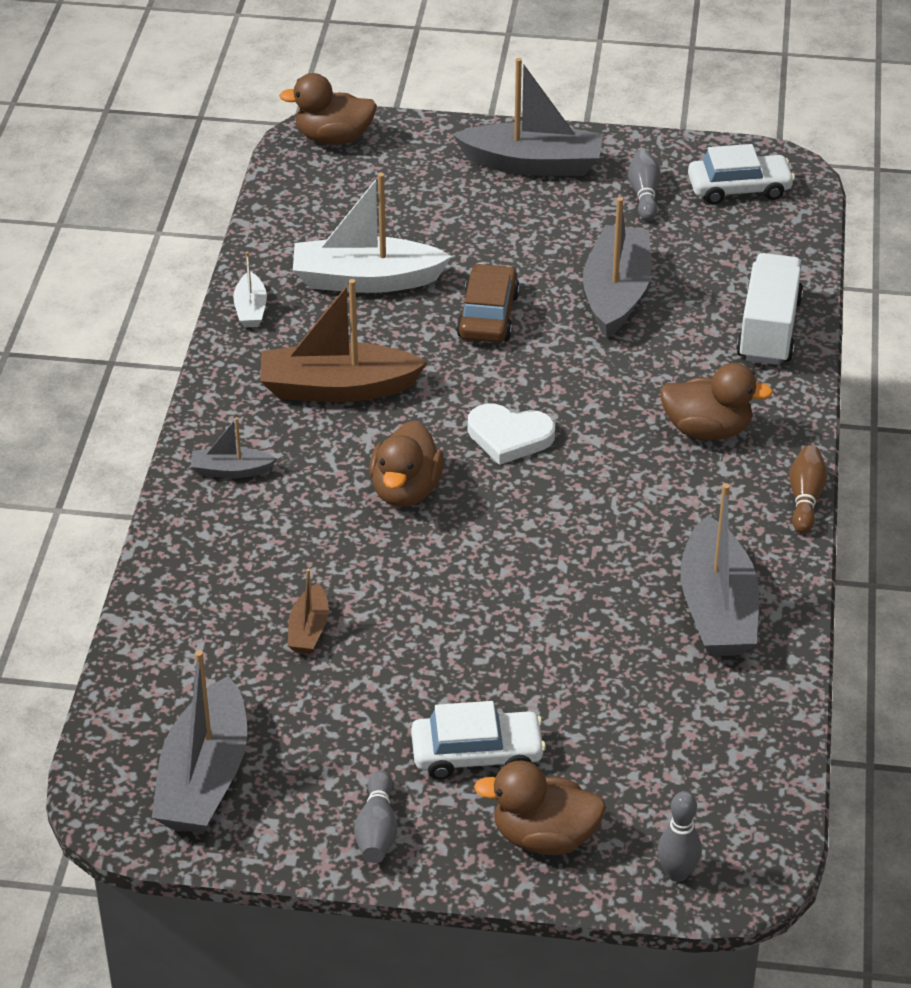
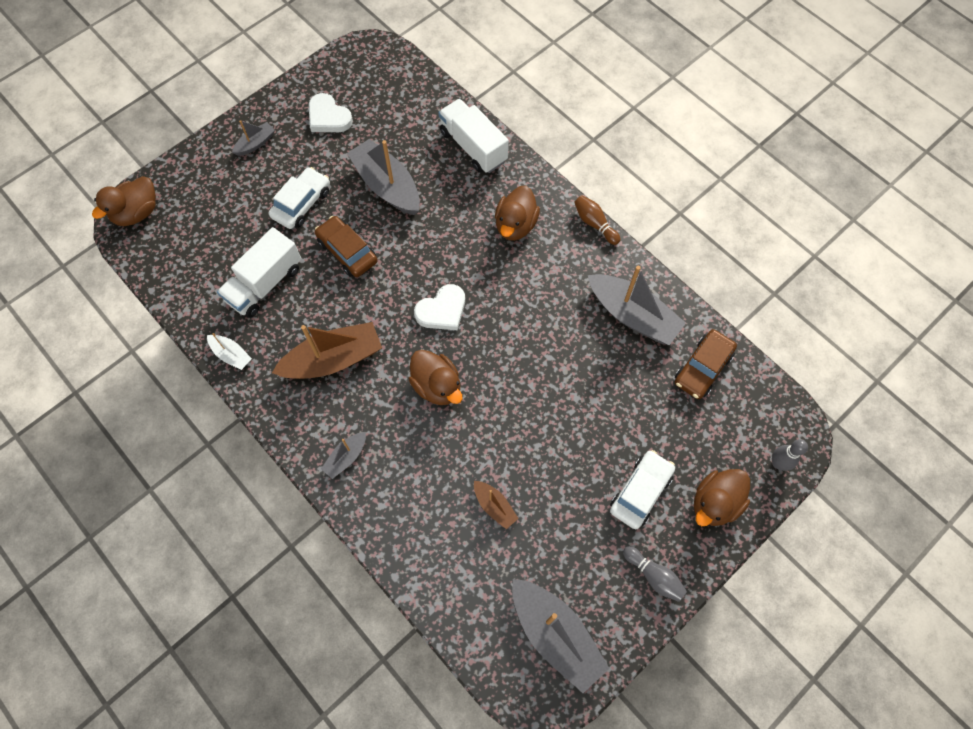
camera: 50 degrees left, 25 degrees up
brown boat [260,279,428,402] -> brown boat turned 150 degrees counterclockwise [272,322,382,379]
white boat [293,173,452,293] -> white truck [217,227,301,318]
grey boat [453,58,603,176] -> grey boat [232,120,275,156], size x0.50
grey bowling pin [628,149,661,221] -> white heart [309,93,353,132]
brown duck [660,363,773,440] -> brown duck turned 150 degrees clockwise [495,185,540,241]
white car [688,144,795,205] -> white car moved to [269,167,330,229]
none -> brown car [675,329,737,399]

